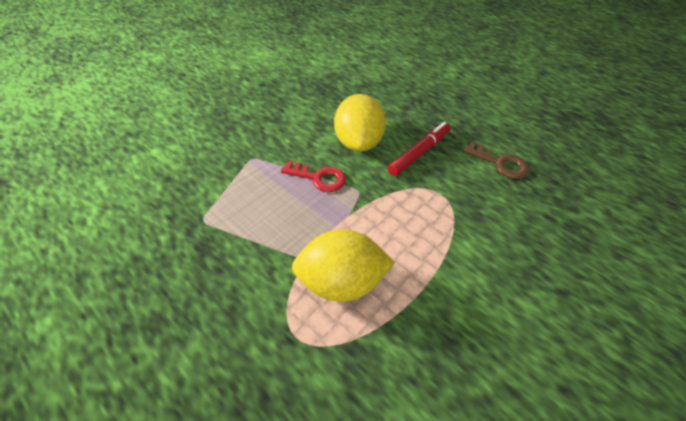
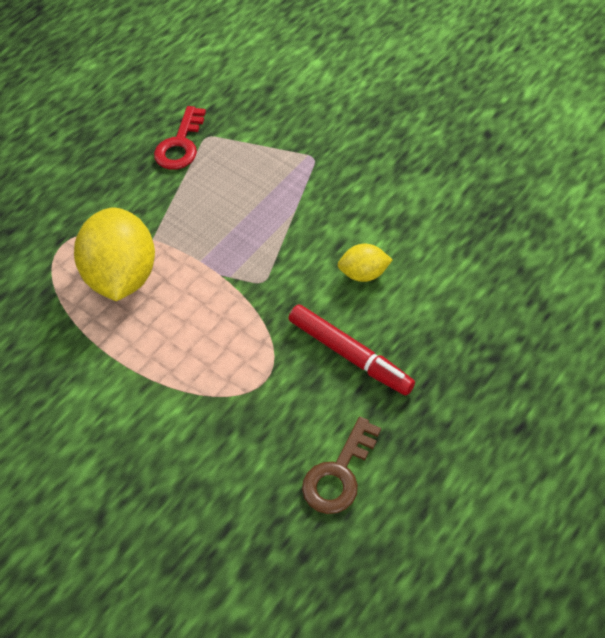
camera: 90 degrees right, 5 degrees up
red key [281,161,346,192] -> red key moved to [154,106,206,170]
yellow lemon [334,94,386,151] -> yellow lemon [337,244,392,282], size x0.48

